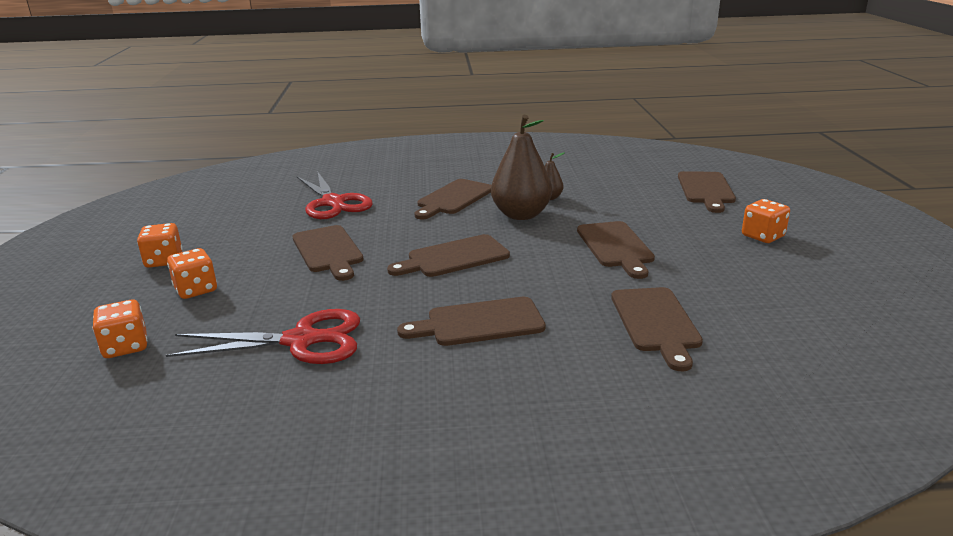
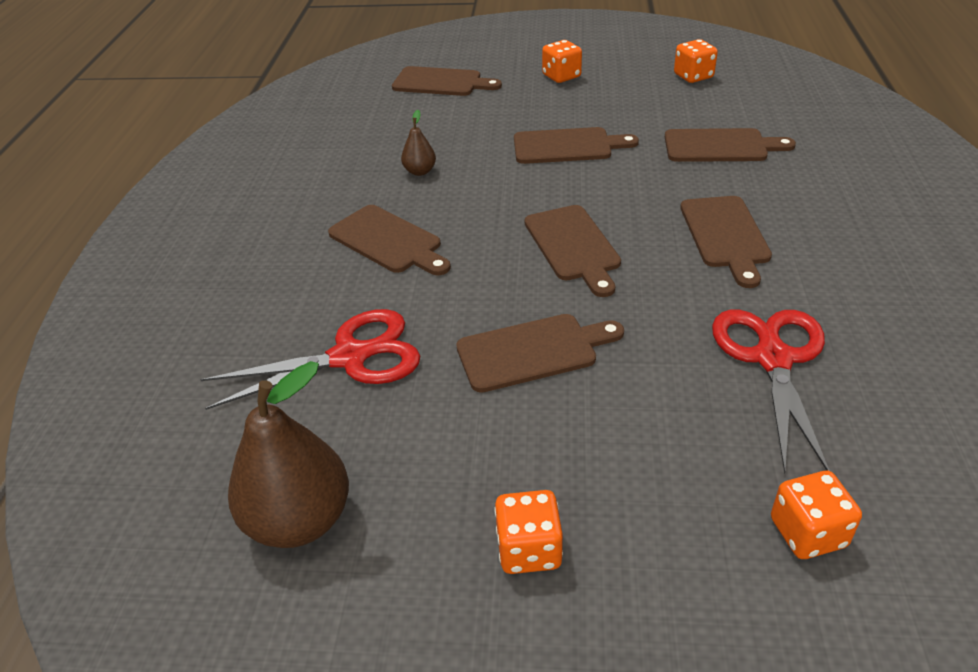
camera: 80 degrees left, 15 degrees up
orange dice [167,248,217,299] -> orange dice moved to [674,39,718,83]
brown pear [491,115,552,220] -> brown pear moved to [228,361,349,548]

